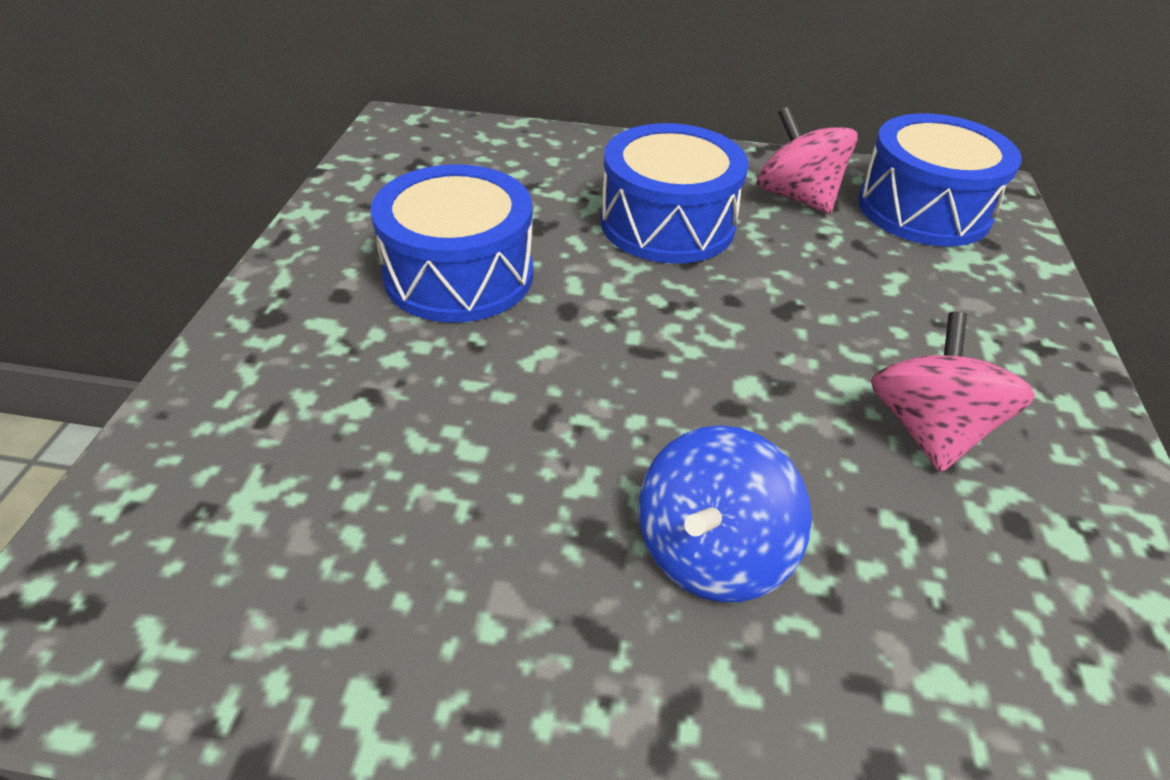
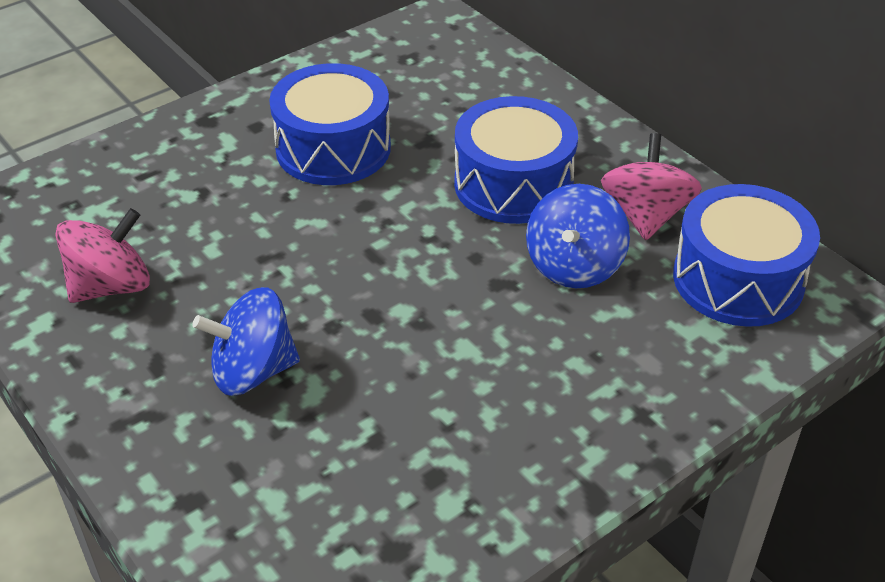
camera: 45 degrees right, 0 degrees up
pink spinning top [871,312,1035,472] -> pink spinning top moved to [55,208,150,303]
none -> blue spinning top [526,184,630,288]

